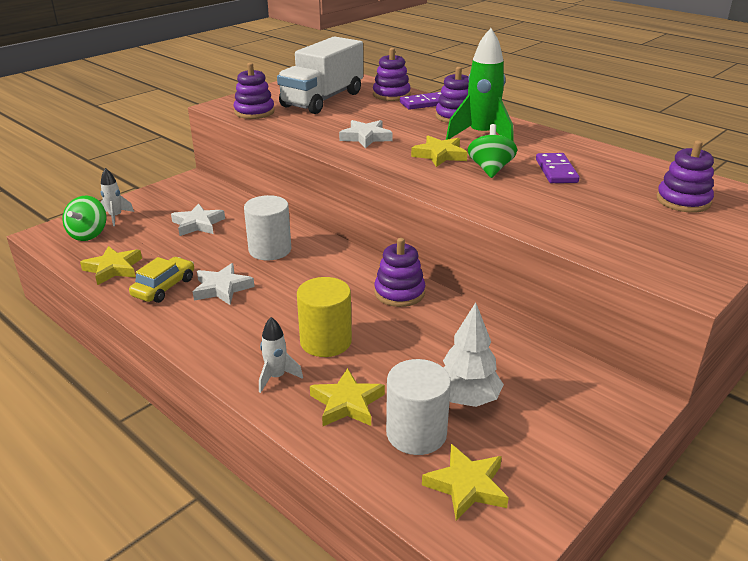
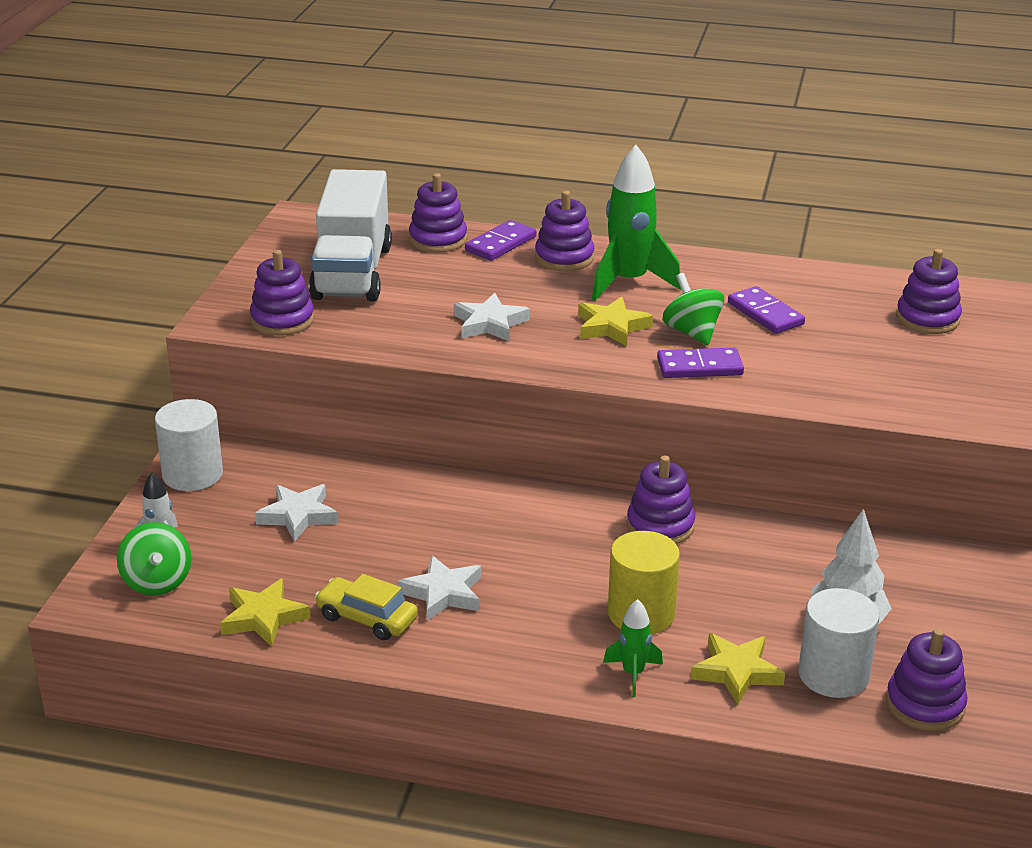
camera: 30 degrees left, 0 degrees up
yellow car [129,257,194,303] -> yellow car turned 60 degrees counterclockwise [315,574,418,640]
white cylinder [244,195,291,260] -> white cylinder moved to [155,399,223,491]
white rocket [259,317,303,393] -> green rocket [603,599,663,697]
yellow star [422,444,509,521] -> purple stacking toy [886,629,967,731]
none -> purple domino [657,348,744,378]

